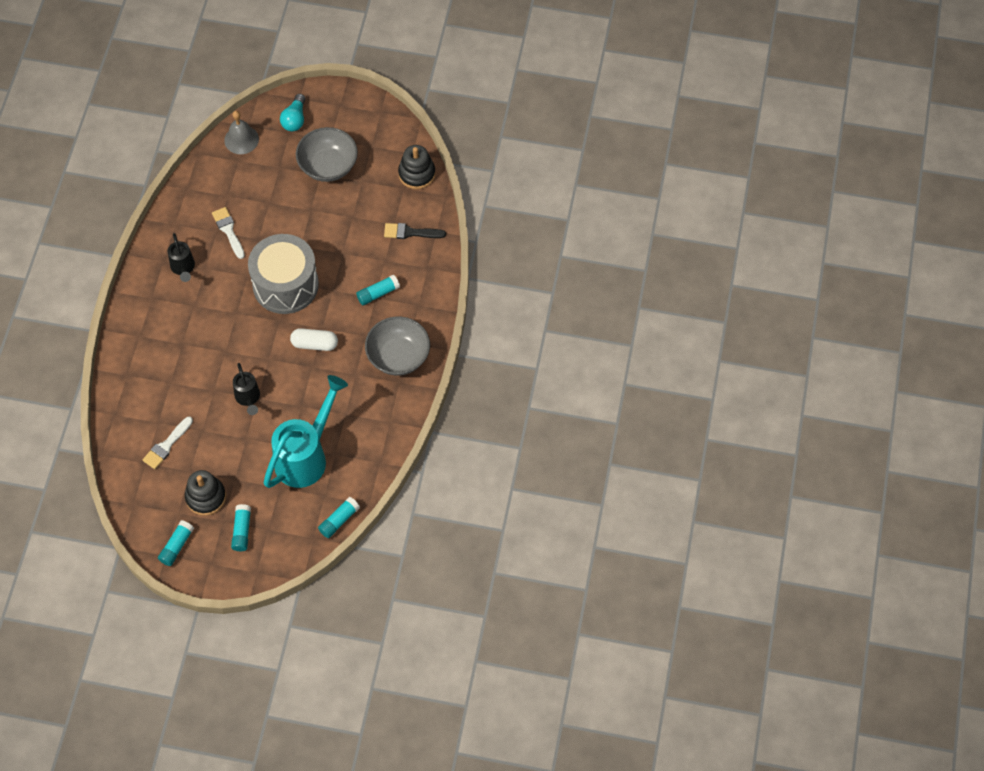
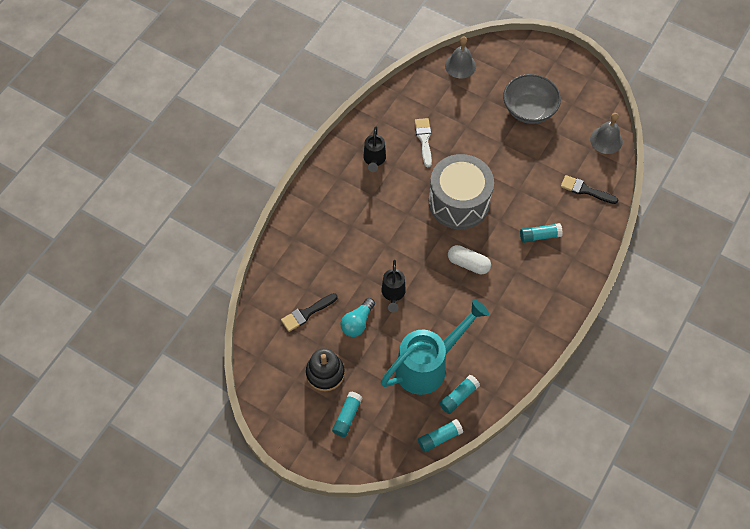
camera: 20 degrees right, 0 degrees up
white brush [143,417,193,469] -> black brush [281,293,338,332]
turquoise glue stick [158,520,194,566] -> turquoise glue stick moved to [440,375,480,414]
turquoise light bulb [280,94,305,131] -> turquoise light bulb moved to [341,298,375,337]
grey bowl [365,317,430,376] -> none
black stacking toy [398,145,435,189] -> grey bell [590,113,623,154]

